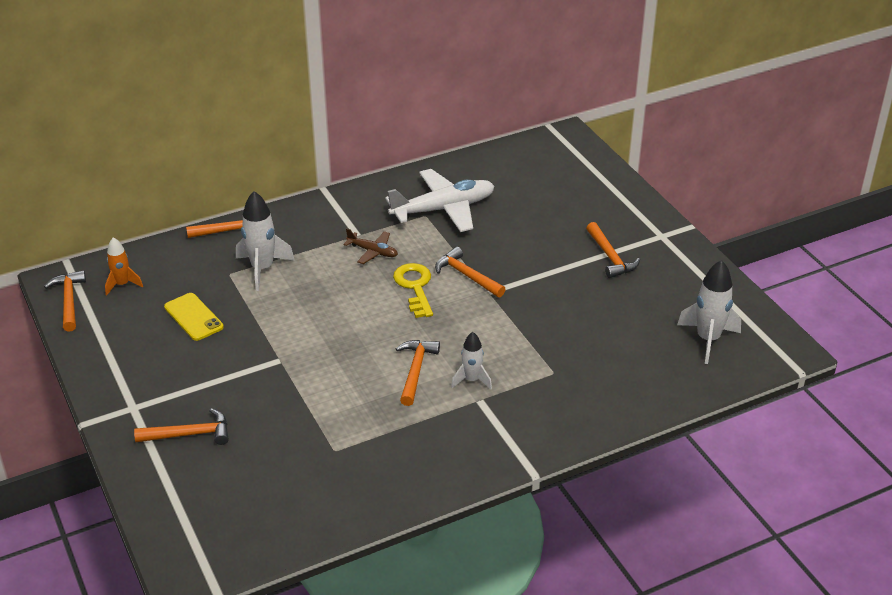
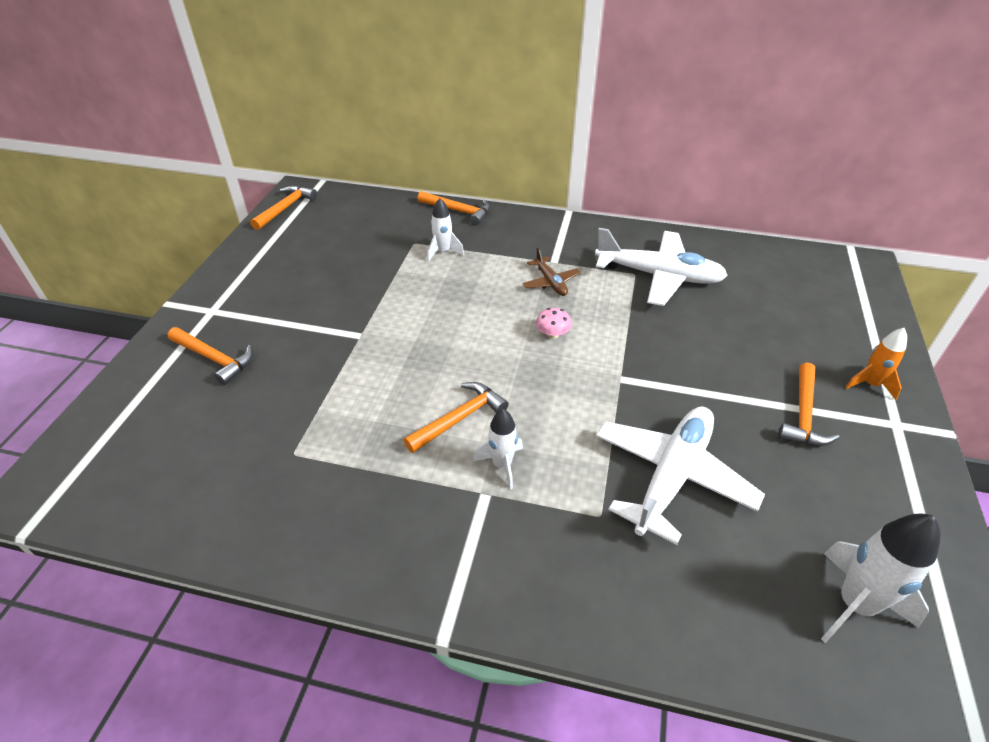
camera: 40 degrees right, 5 degrees up
orange rocket [105,237,143,296] -> orange rocket moved to [845,328,907,400]
yellow phone [164,293,224,341] -> none
white rocket [236,191,295,291] -> white rocket [427,198,464,262], size x0.62
yellow key [393,263,433,318] -> pink mushroom [536,308,572,339]
orange hammer [435,247,506,297] -> none
none -> white plane [596,407,765,545]

